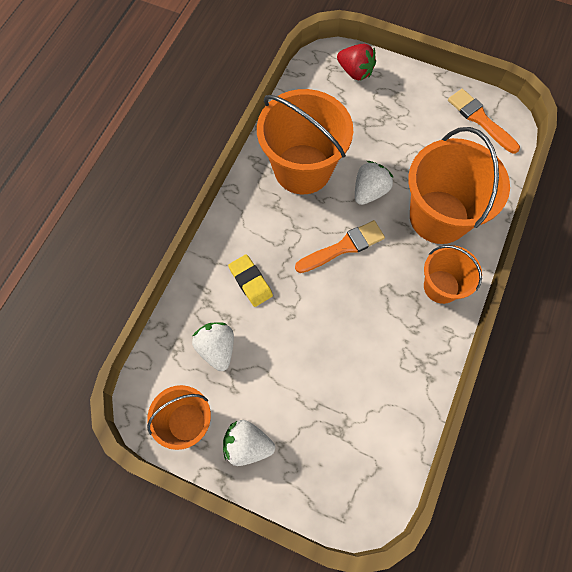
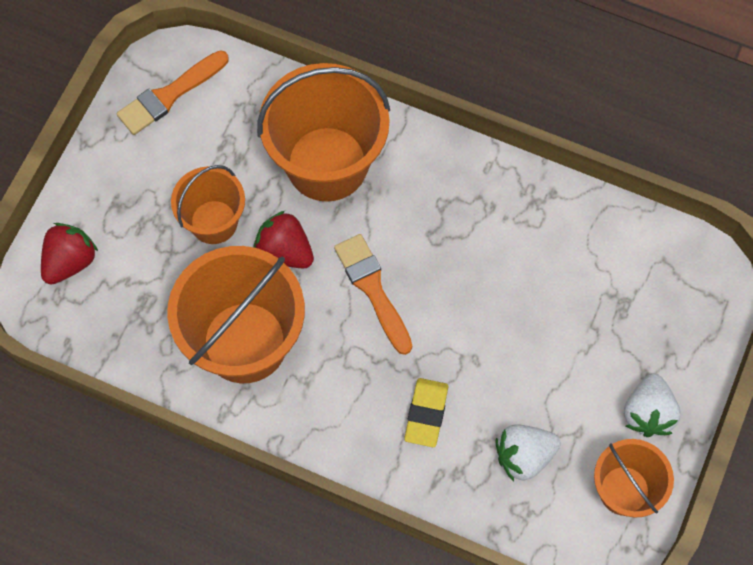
camera: 90 degrees left, 0 degrees up
yellow eraser [228,254,273,307] -> yellow eraser turned 45 degrees counterclockwise [404,378,448,447]
white strawberry [355,161,394,205] -> red strawberry [254,211,314,269]
orange bucket [424,245,482,304] -> orange bucket moved to [171,165,245,244]

